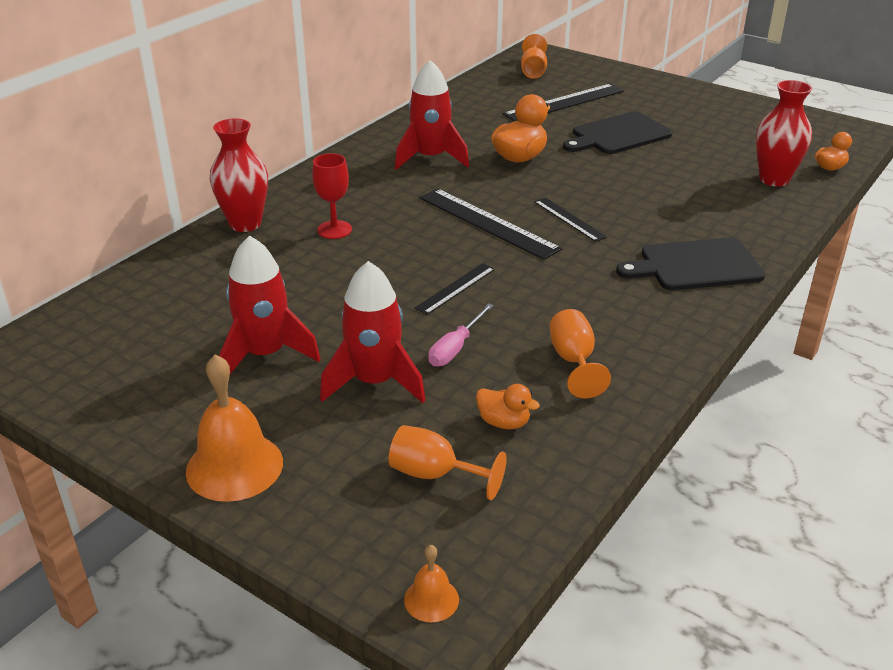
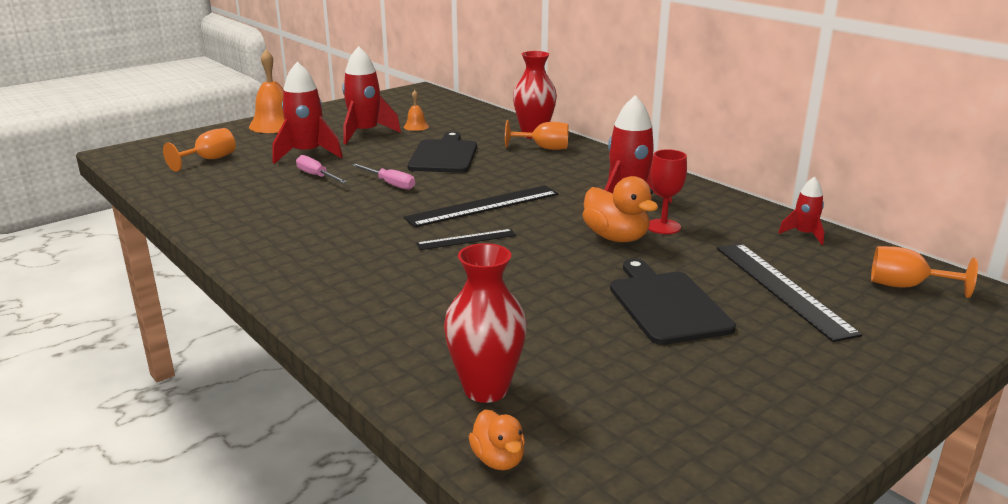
camera: 105 degrees right, 10 degrees down
red goblet [312,153,352,239] -> red goblet moved to [648,149,687,234]
orange bell [404,545,459,622] -> orange bell moved to [404,90,429,131]
black ruler [414,263,495,315] -> pink screwdriver [352,164,415,190]
orange duck [476,384,540,429] -> none
orange goblet [549,309,611,399] -> orange goblet moved to [505,120,568,150]
black cutting board [616,238,765,290] -> black cutting board moved to [407,132,477,173]
none -> red rocket [778,177,824,245]

